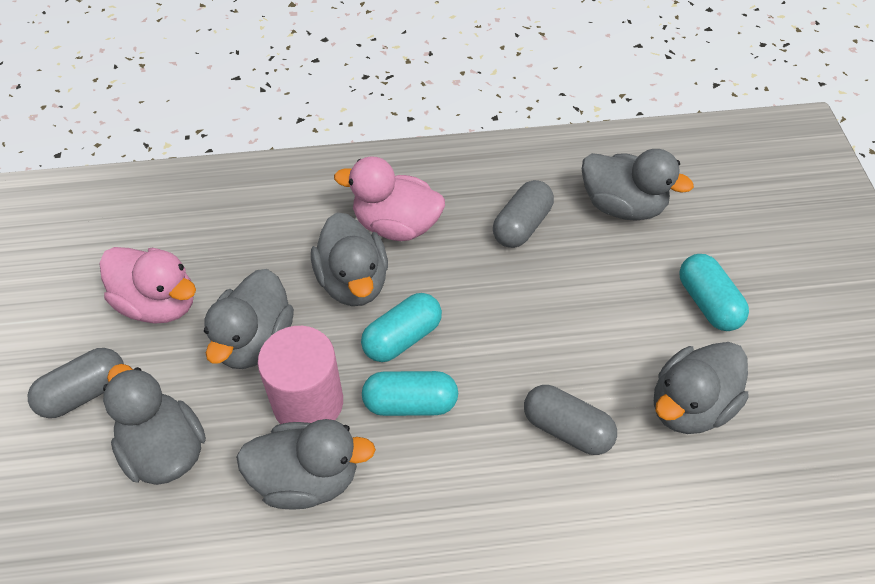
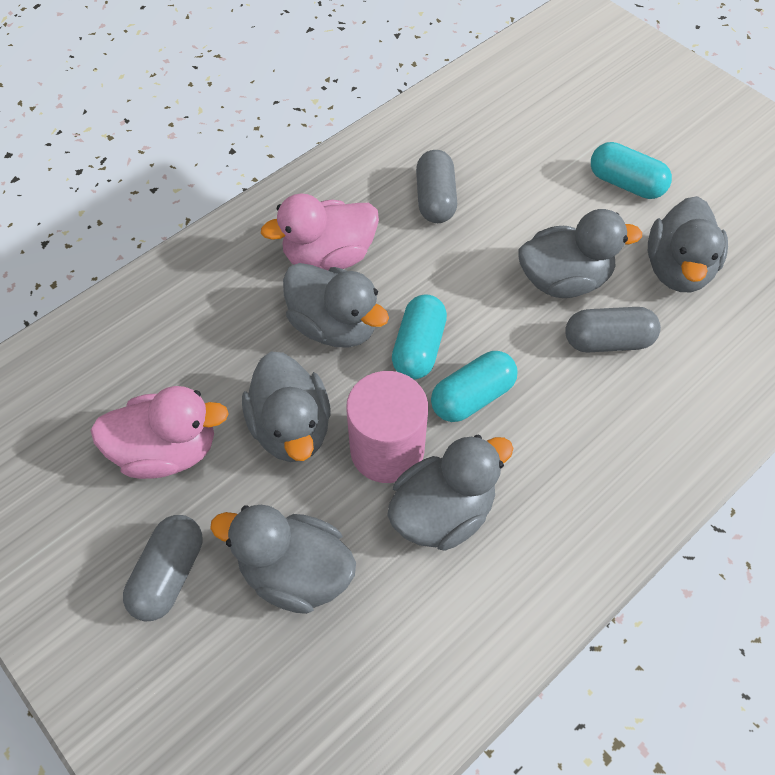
camera: 35 degrees left, 5 degrees up
grey duck [582,149,694,221] -> grey duck moved to [518,209,642,298]

